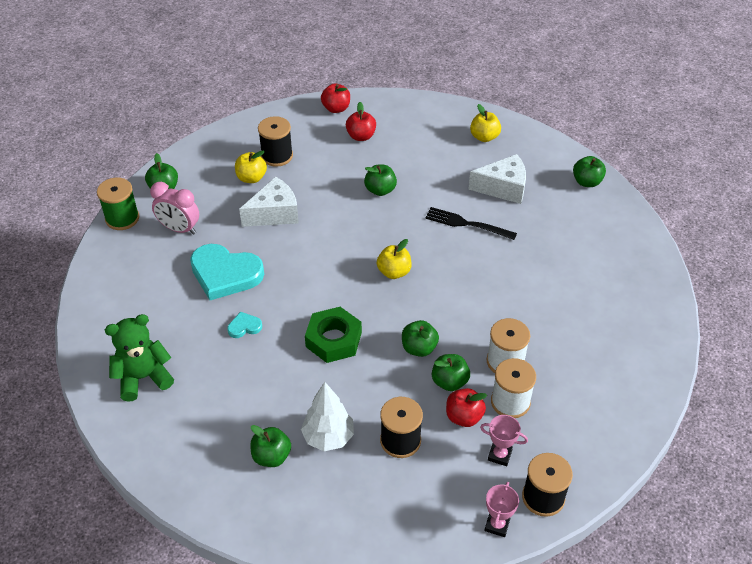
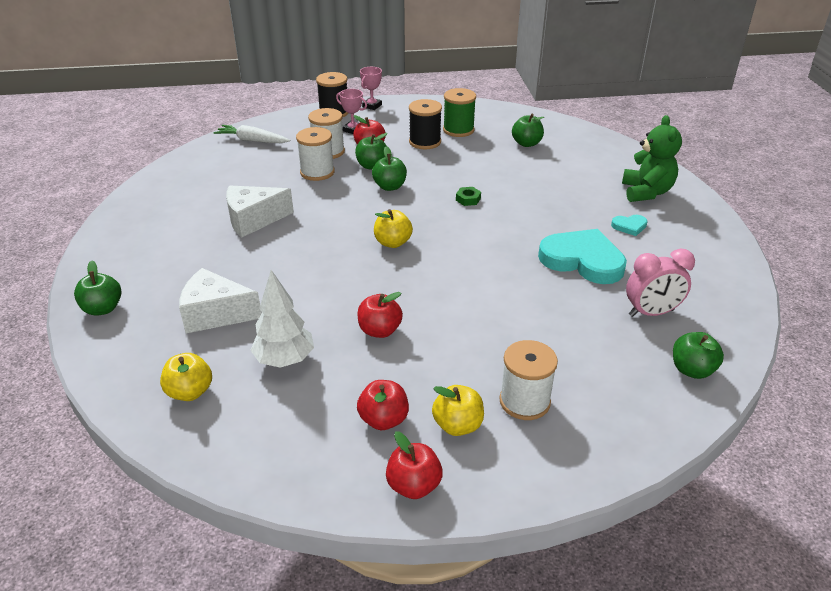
camera: 170 degrees left, 10 degrees down
green spool [97,178,139,230] -> green spool moved to [443,88,476,137]
green teddy bear [105,314,174,402] -> green teddy bear turned 75 degrees counterclockwise [622,115,682,202]
pink clock [150,182,199,235] -> pink clock turned 135 degrees clockwise [626,249,695,317]
turquoise heart [227,311,262,338] -> turquoise heart moved to [611,215,648,236]
yellow apple [235,151,267,183] -> yellow apple moved to [432,385,484,436]
white cheese [239,177,299,227] -> white cheese moved to [226,185,294,237]
black spool [258,116,293,167] -> white spool [499,340,558,420]
white tree [301,382,354,451] -> white tree moved to [250,270,314,368]
green nut [305,307,362,363] -> green nut [456,187,481,206], size x0.45
green apple [364,164,397,196] -> red apple [358,292,403,338]
black fork [425,207,517,240] -> none
none -> white carrot [214,125,290,143]

